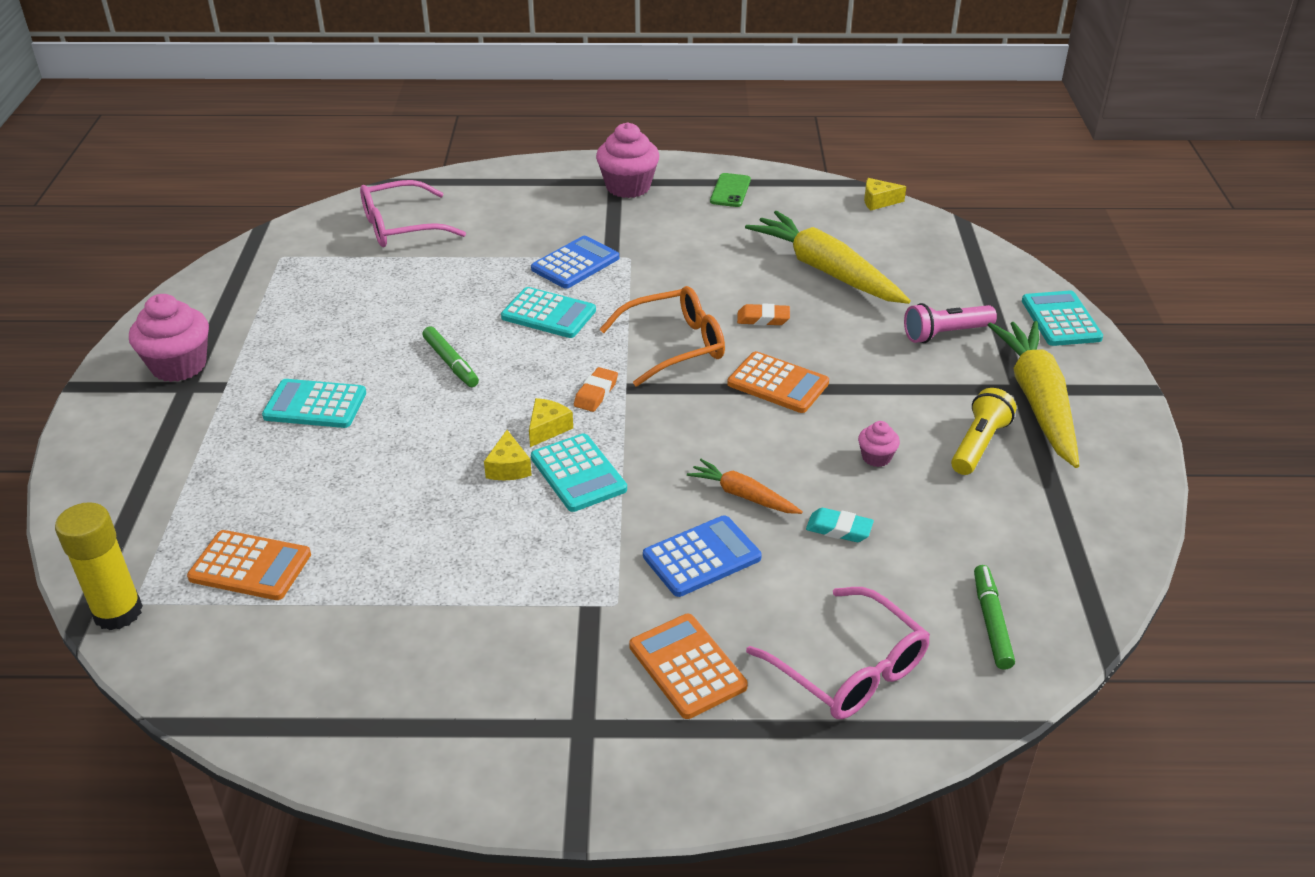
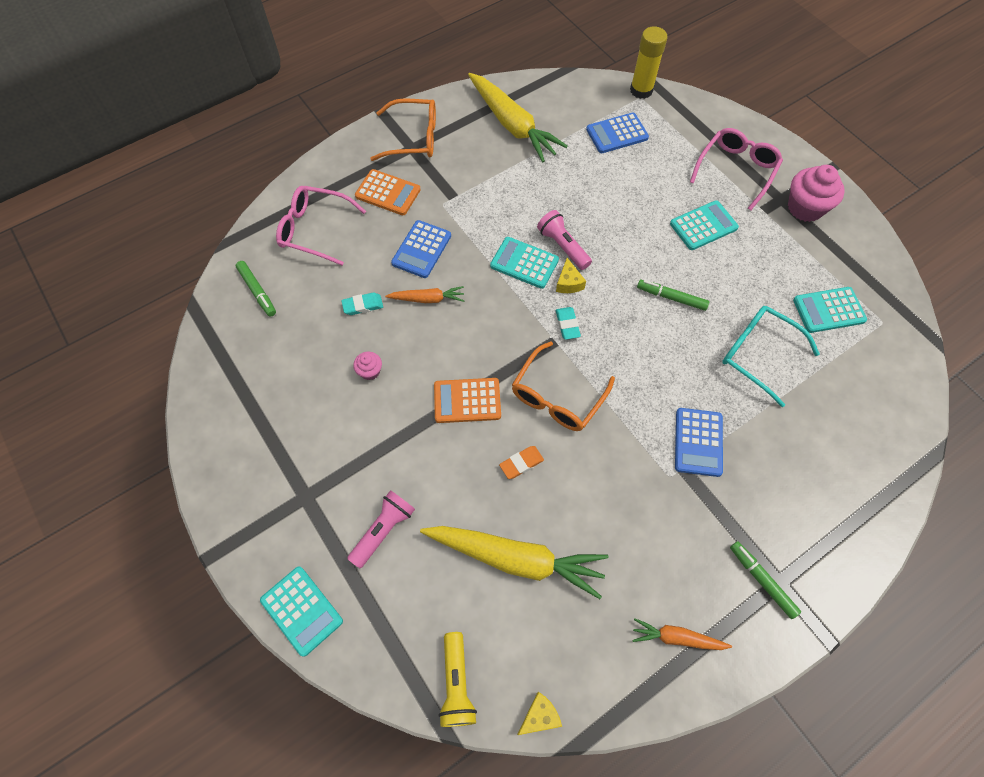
camera: 145 degrees right, 25 degrees up
orange calculator [187,530,311,600] -> blue calculator [586,113,649,153]
pink glasses [360,180,466,247] -> pink glasses moved to [690,128,783,210]
yellow cheese [484,430,532,480] -> pink flashlight [537,210,592,270]
turquoise calculator [501,287,596,338] -> turquoise calculator moved to [793,287,867,333]
orange eraser [574,367,618,412] -> turquoise eraser [556,307,581,340]
pink cupcake [596,123,659,198] -> green marker [730,541,801,619]
green phone [710,173,751,207] -> orange carrot [632,618,732,650]
yellow flashlight [951,388,1016,475] -> yellow flashlight moved to [438,632,477,727]
yellow carrot [988,321,1079,468] -> yellow carrot moved to [468,73,568,162]
none -> orange glasses [370,98,436,161]
none -> turquoise glasses [722,306,820,407]

